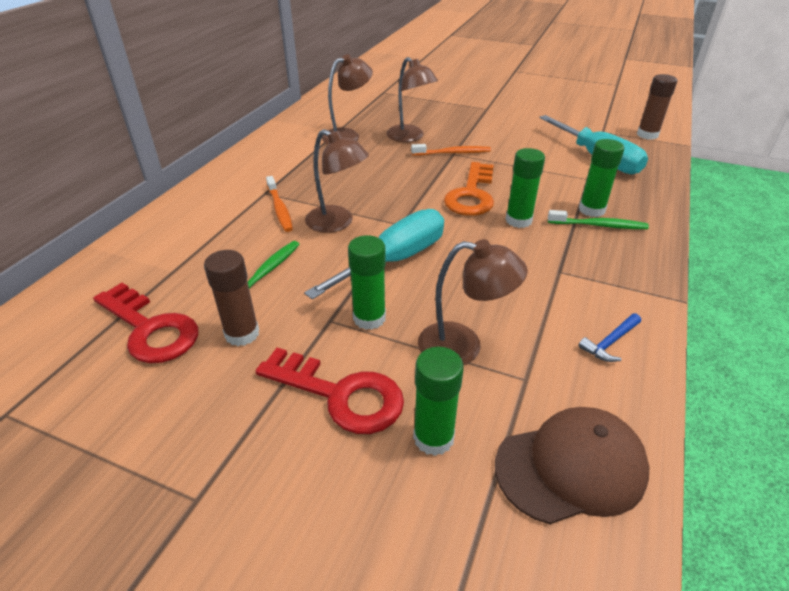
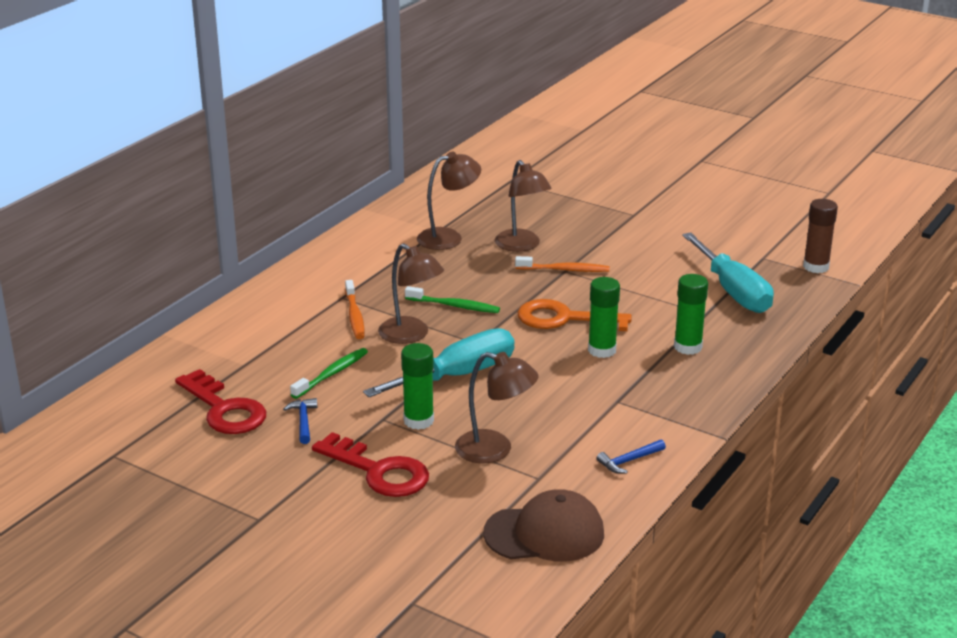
camera: 10 degrees right, 10 degrees down
brown glue stick [204,250,259,346] -> blue hammer [283,398,318,444]
green glue stick [413,347,464,456] -> none
orange key [444,162,494,216] -> orange key turned 75 degrees clockwise [517,299,632,331]
green toothbrush [548,210,649,229] -> green toothbrush moved to [405,286,500,313]

